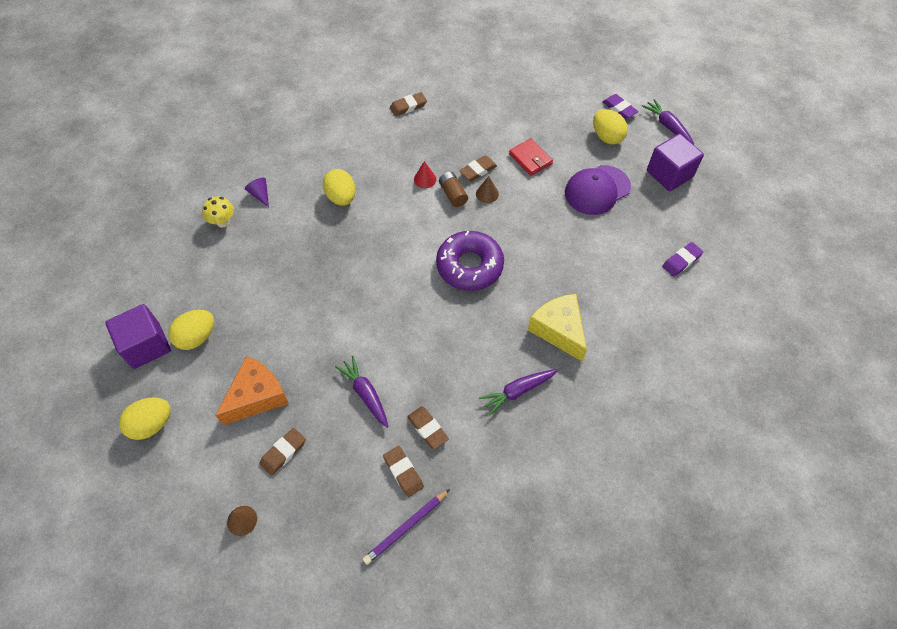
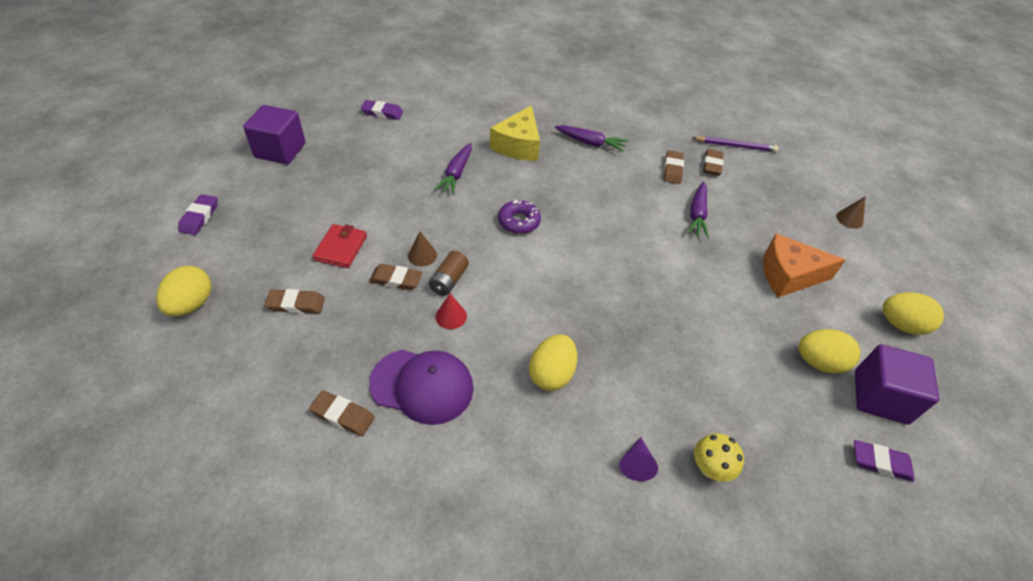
camera: 135 degrees left, 10 degrees down
brown eraser [259,428,306,476] -> brown eraser moved to [265,289,325,314]
purple donut [436,231,504,291] -> purple donut [498,200,541,234], size x0.57
purple cap [565,165,631,215] -> purple cap moved to [369,350,474,425]
yellow egg [593,109,628,145] -> yellow egg moved to [156,266,211,316]
purple carrot [642,99,694,145] -> purple carrot moved to [434,143,472,195]
none -> purple eraser [854,440,915,482]

